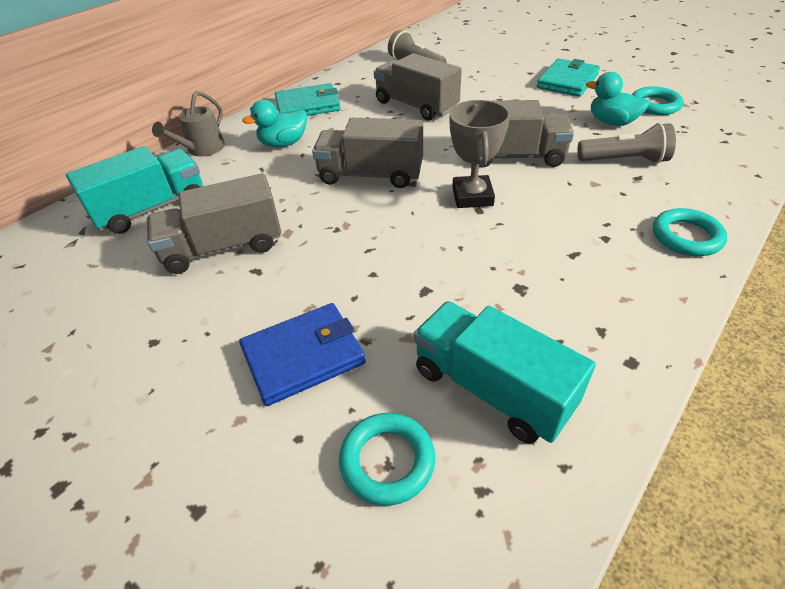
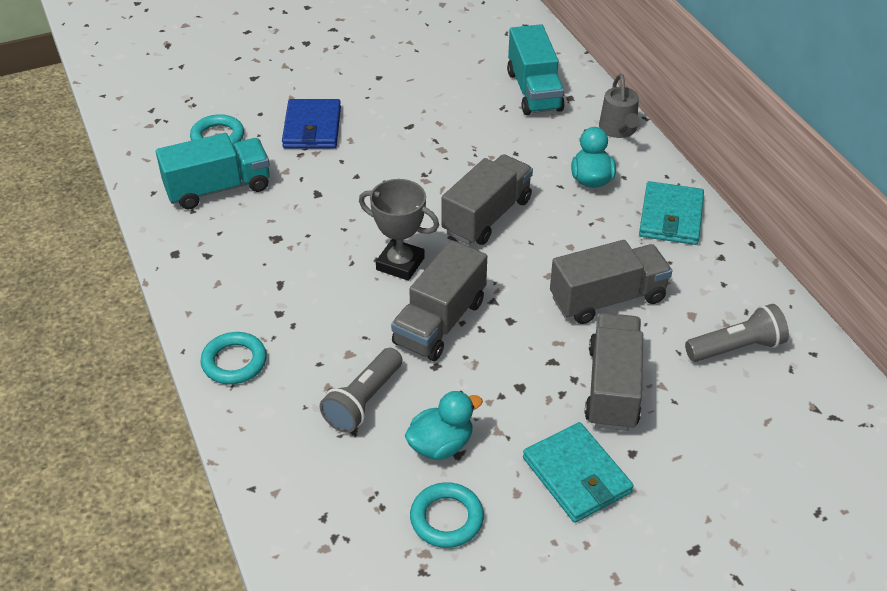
camera: 115 degrees right, 0 degrees up
grey truck [147,173,281,274] -> grey truck moved to [585,313,643,431]
grey watering can [152,91,225,156] -> grey watering can turned 150 degrees counterclockwise [599,74,639,138]

